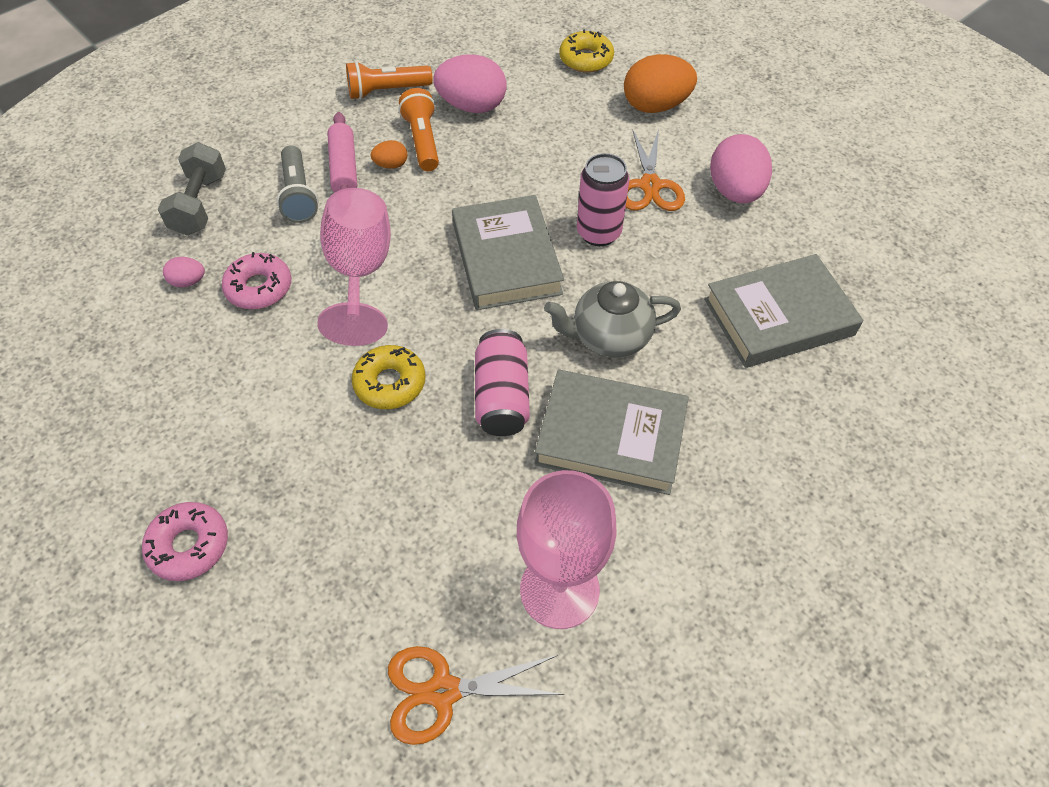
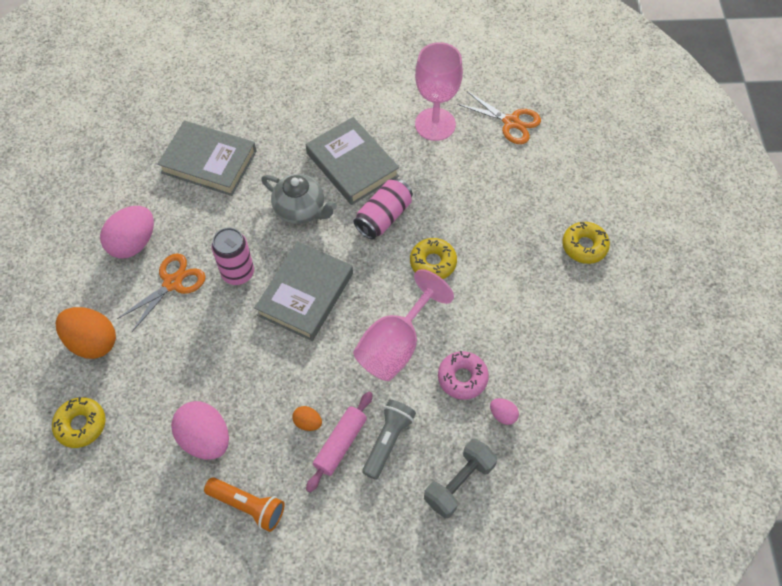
camera: 140 degrees left, 5 degrees up
pink donut [142,502,228,581] -> yellow donut [562,222,610,264]
orange flashlight [399,88,439,171] -> none

